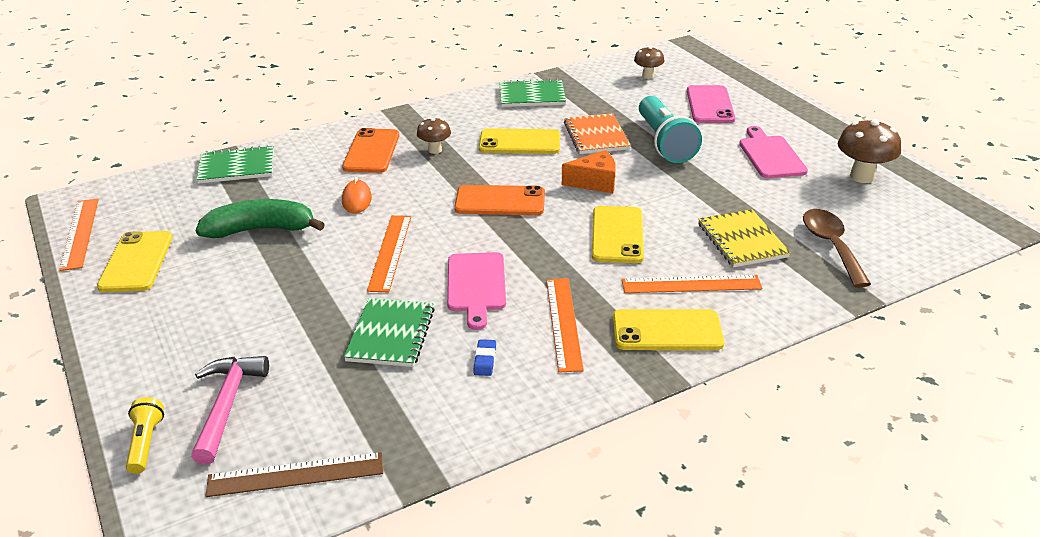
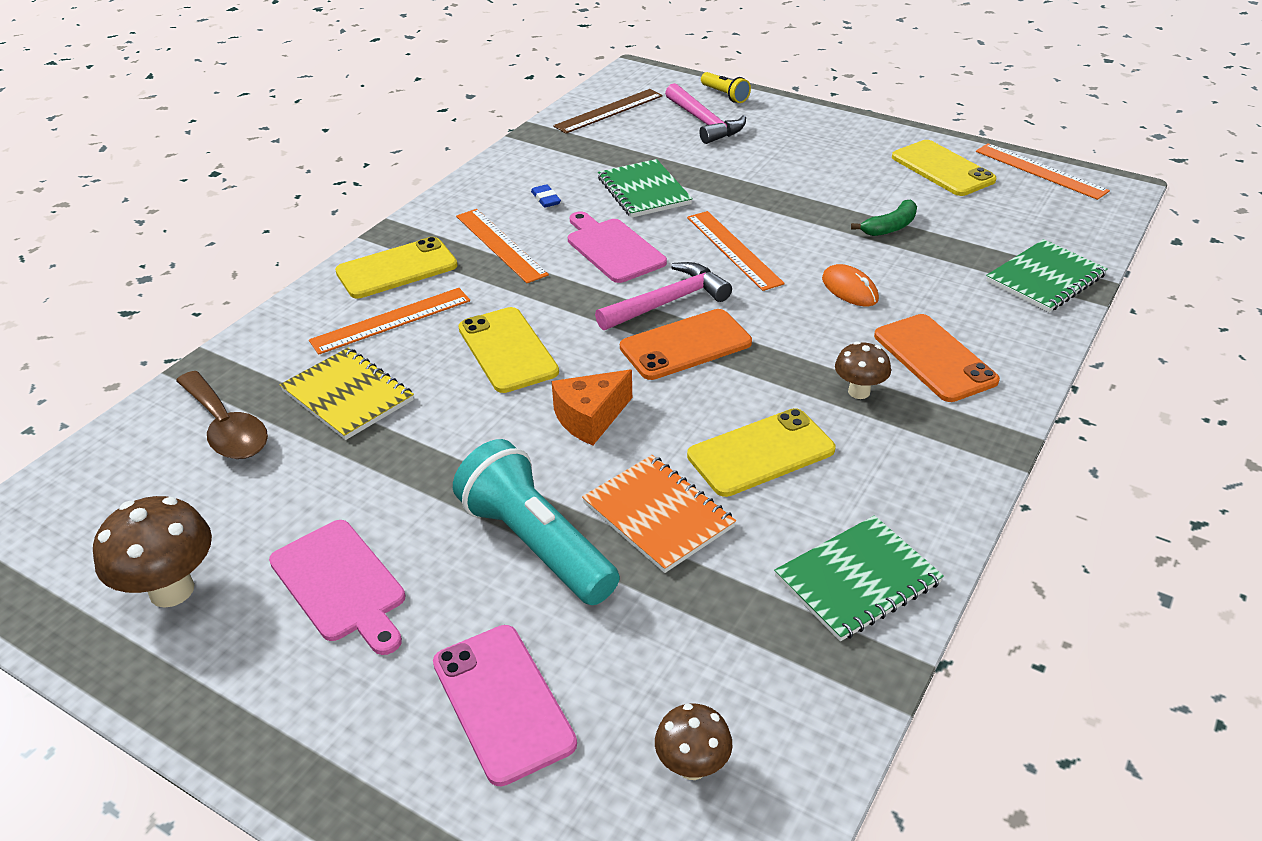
camera: 150 degrees right, 5 degrees up
green banana [195,199,325,238] -> green banana [851,199,917,236], size x0.56
none -> pink hammer [595,262,732,330]

